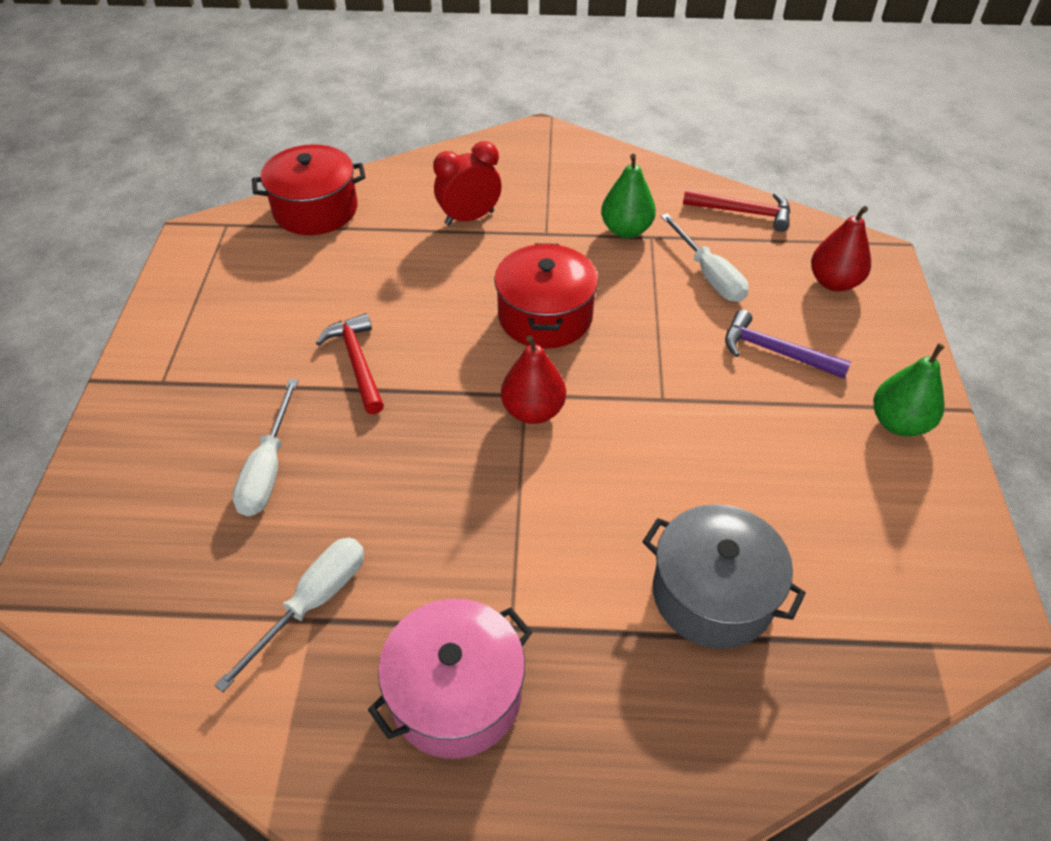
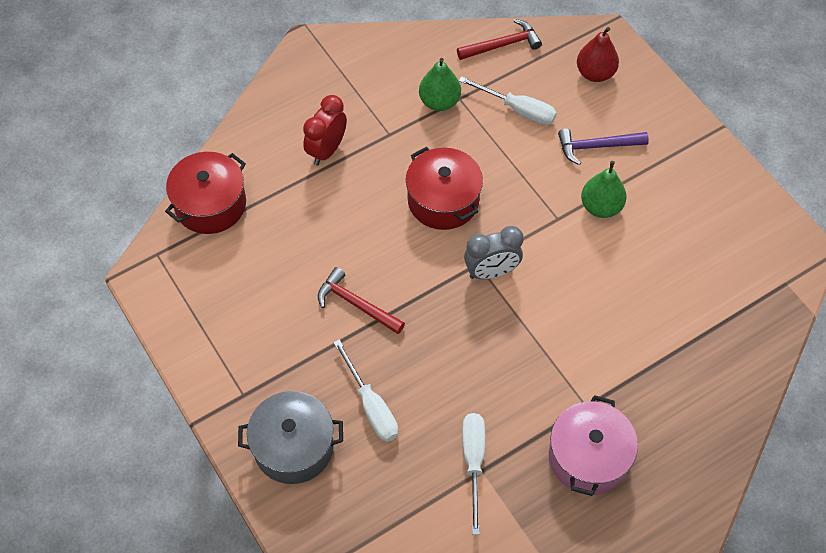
camera: 35 degrees left, 10 degrees up
red pear [501,336,566,424] -> grey clock [464,226,524,279]
grey pot [642,504,806,649] -> grey pot moved to [238,391,343,484]
green pear [873,343,945,436] -> green pear moved to [581,161,627,218]

